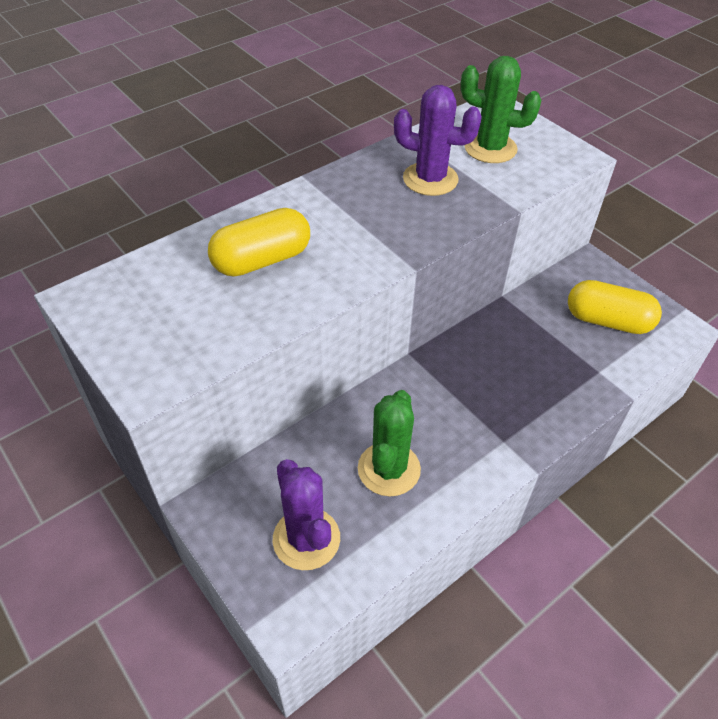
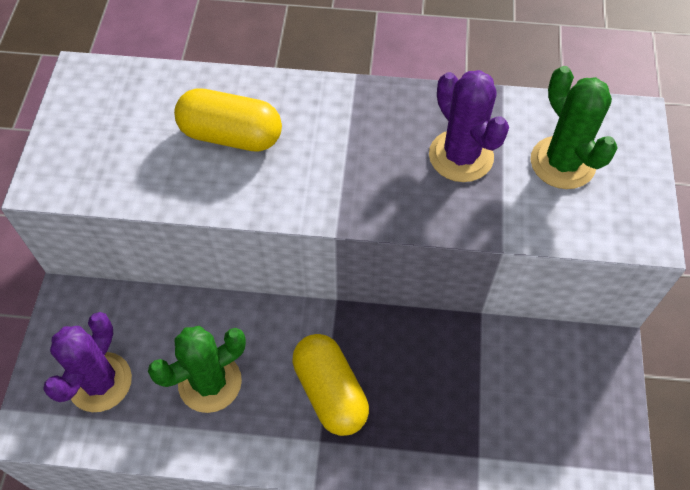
camera: 45 degrees right, 10 degrees up
yellow capsule [568,280,662,334] -> yellow capsule moved to [292,334,369,436]

